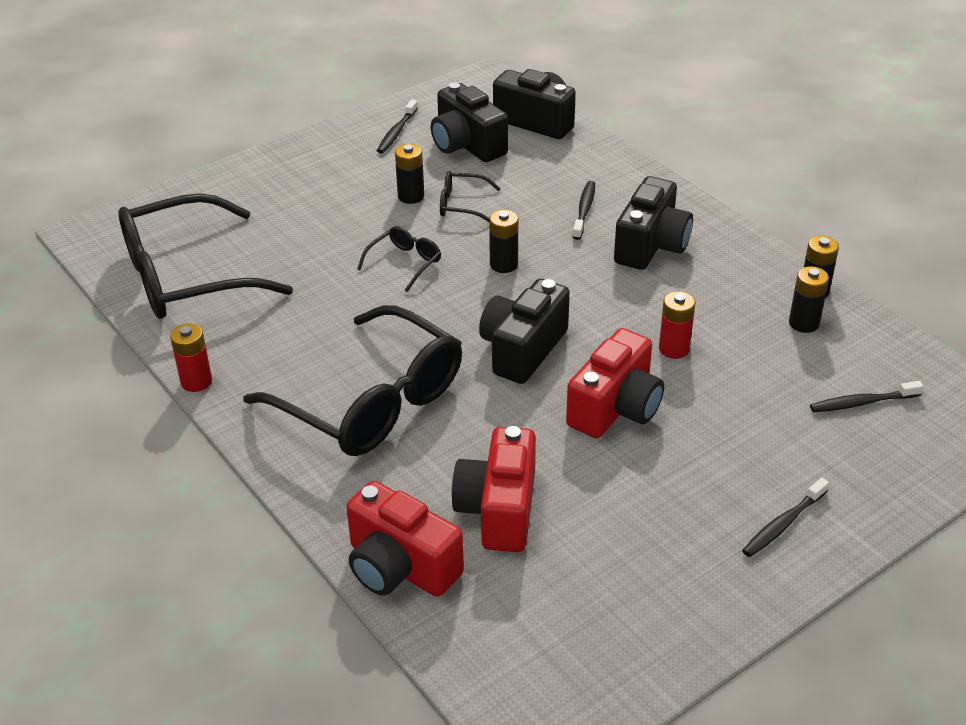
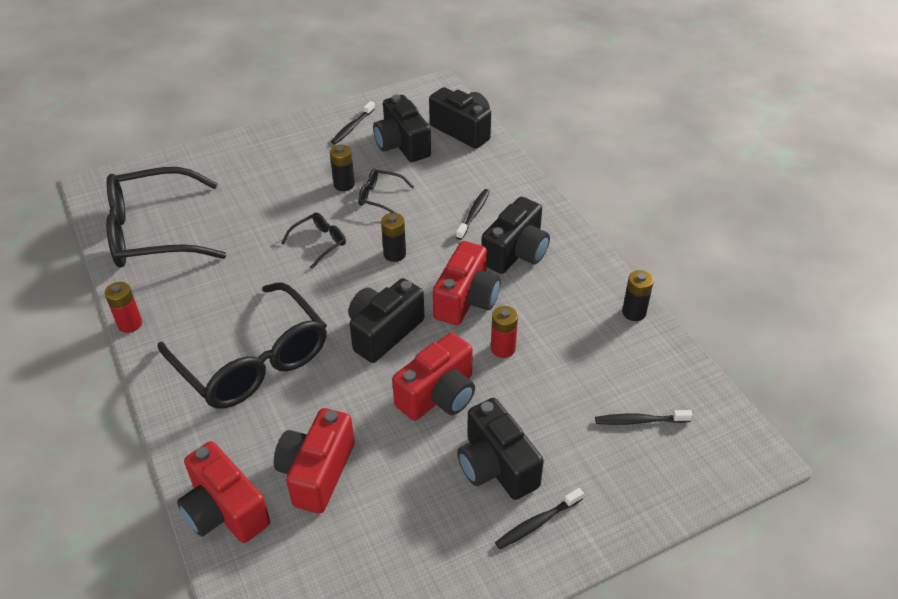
camera: 10 degrees right, 5 degrees up
black battery [789,266,829,333] -> none
none -> red camera [433,241,500,325]
none -> black camera [457,398,544,500]

